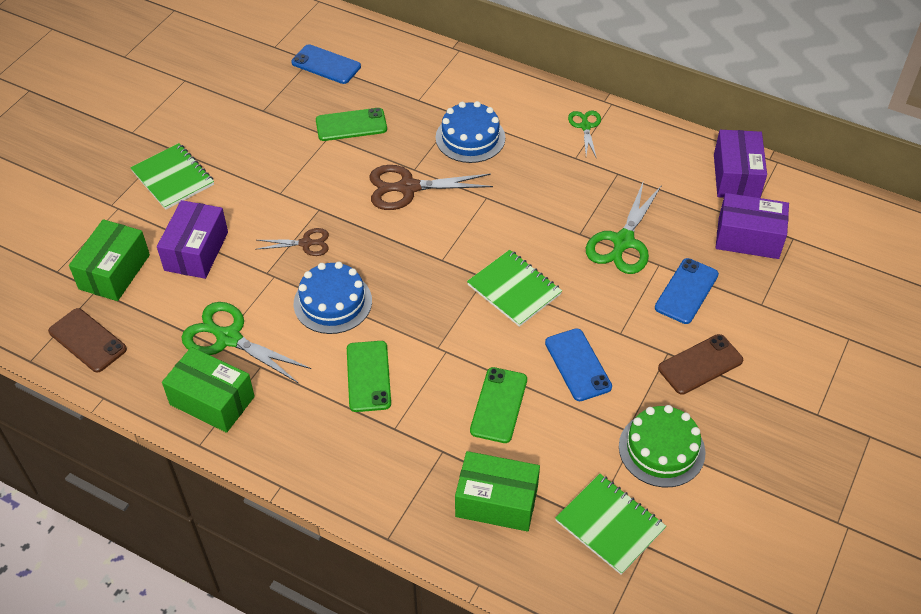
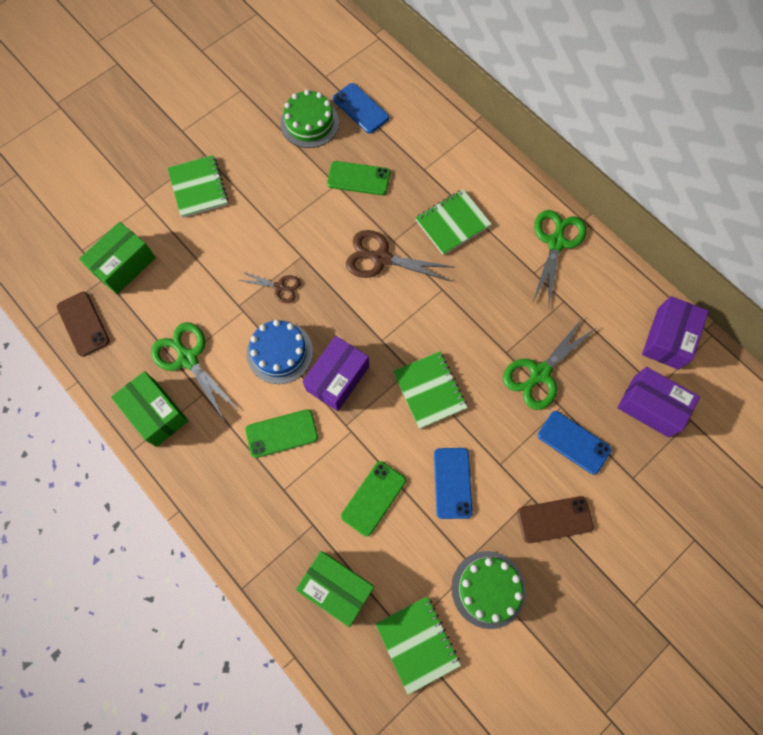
camera: 20 degrees right, 20 degrees up
purple box [157,200,228,279] -> purple box moved to [302,336,369,411]
green phone [347,341,391,412] -> green phone turned 60 degrees clockwise [245,409,318,458]
blue cake [436,101,505,163] -> green notebook [416,189,492,255]
green scissors [568,111,601,159] -> green scissors [533,210,586,306], size x1.74
blue phone [655,258,719,324] -> blue phone turned 75 degrees clockwise [538,411,611,475]
none -> green cake [280,90,339,148]

